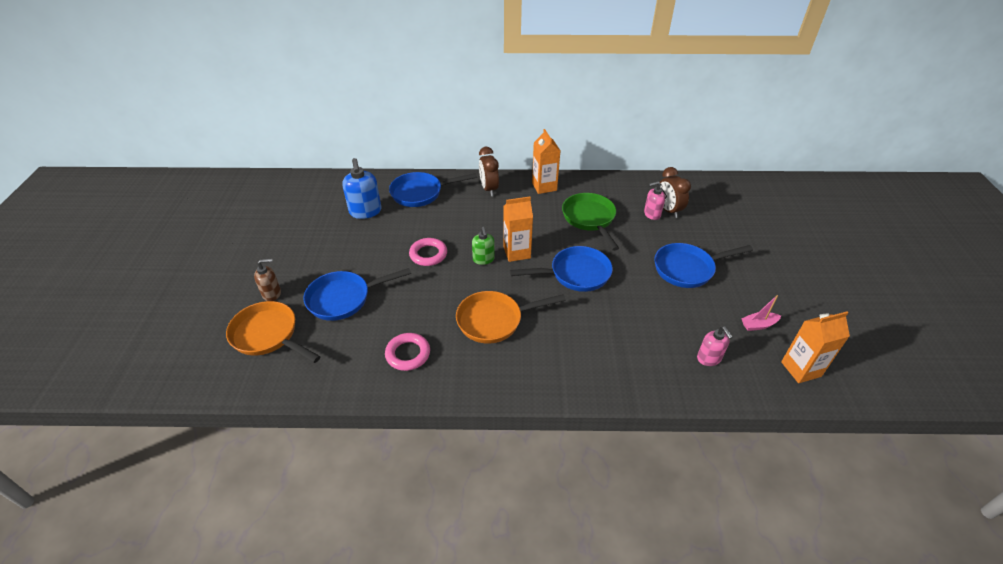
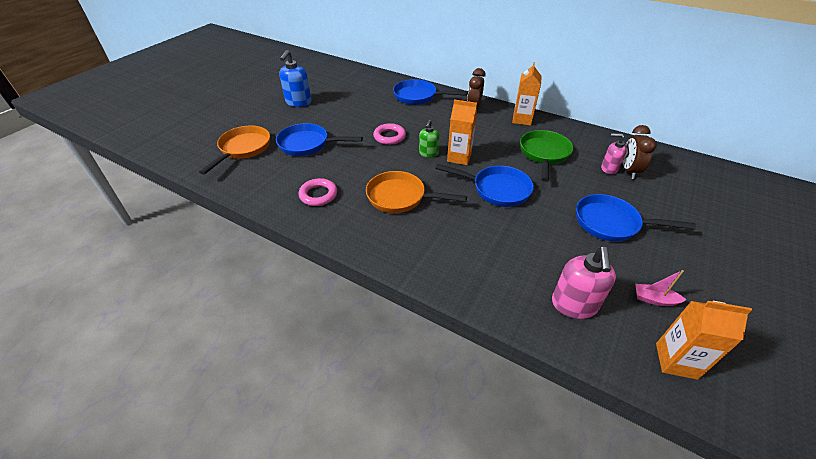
camera: 30 degrees right, 0 degrees up
orange pan [226,301,321,363] -> orange pan turned 45 degrees clockwise [199,125,270,175]
brown soap dispenser [254,258,281,301] -> none
blue soap dispenser [342,158,381,219] -> blue soap dispenser moved to [279,50,311,107]
pink soap dispenser [697,326,733,366] -> pink soap dispenser [552,247,616,319], size x1.61

